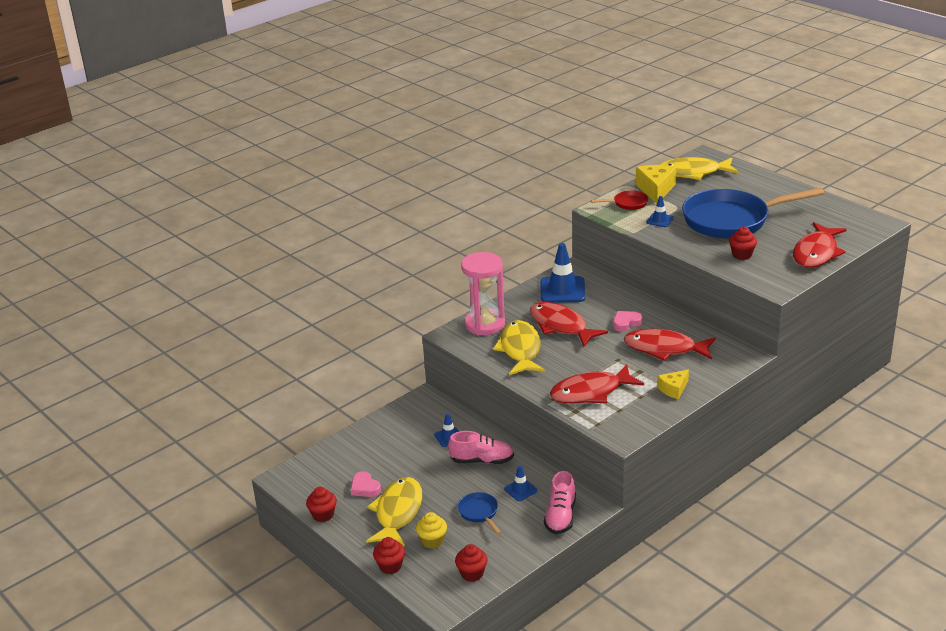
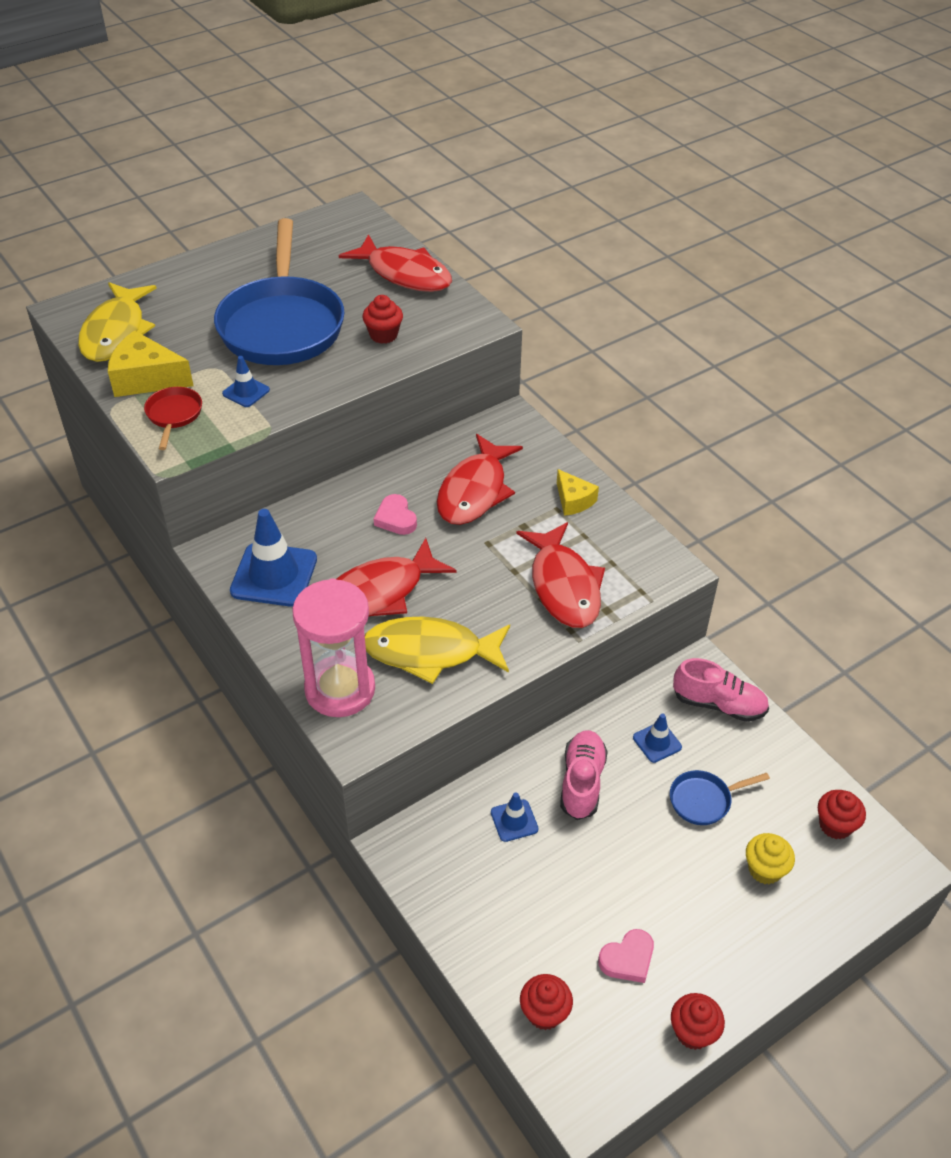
camera: 85 degrees left, 15 degrees up
yellow fish [366,477,423,547] -> none
red cupcake [373,537,405,574] -> red cupcake moved to [520,974,573,1030]

